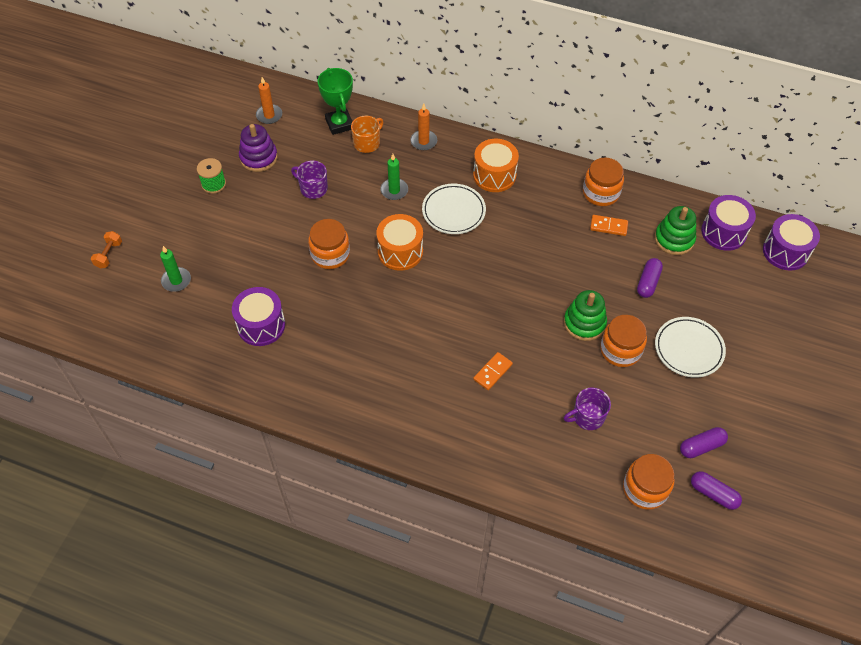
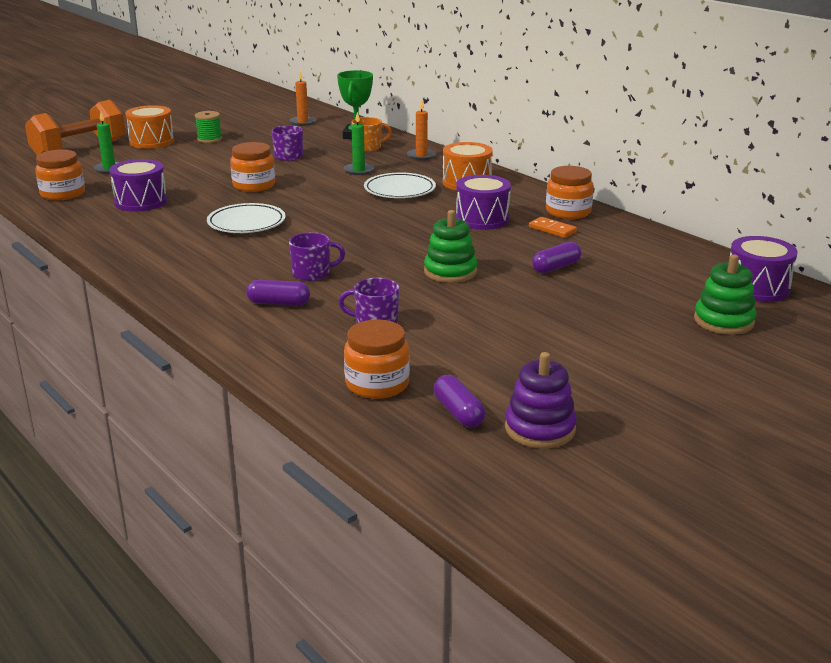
camera: 30 degrees right, 30 degrees down
orange dumbbell [91,231,122,268] -> orange dumbbell [25,100,125,155], size x2.48
purple stacking toy [239,124,278,172] -> purple stacking toy moved to [505,352,577,448]
orange drum [376,214,423,271] -> orange drum moved to [125,105,174,149]
orange domino [473,352,513,390] -> purple mug [289,232,345,281]
orange jar [600,315,647,367] -> orange jar moved to [35,150,85,200]
green stacking toy [655,206,696,255] -> green stacking toy moved to [694,254,756,335]
white plate [655,317,726,378] -> white plate moved to [207,203,285,233]
purple capsule [680,427,728,458] -> purple capsule moved to [246,280,310,306]
purple drum [701,195,756,251] -> purple drum moved to [456,175,511,230]

